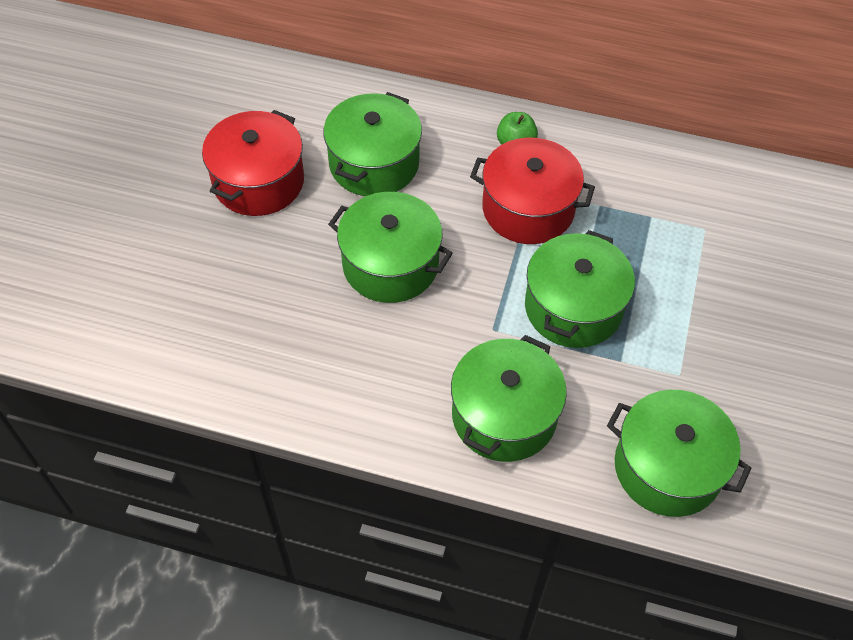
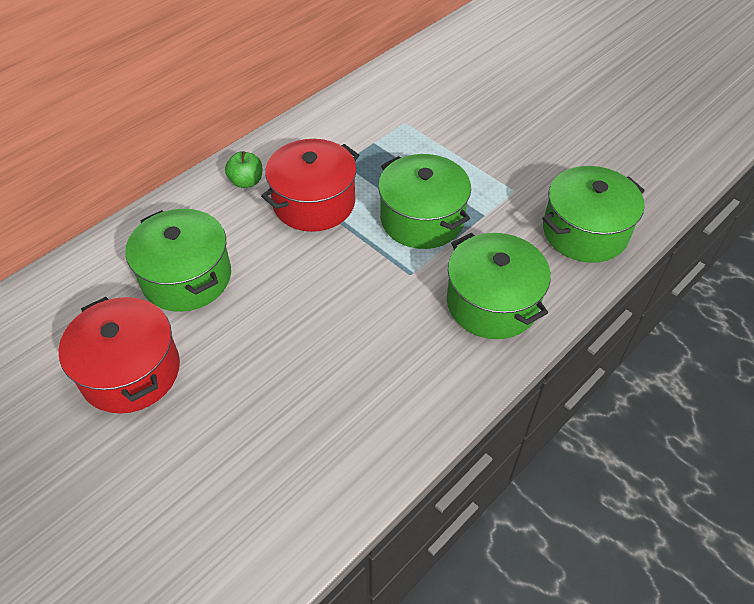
camera: 60 degrees left, 5 degrees down
green pot [328,192,453,303] -> none

